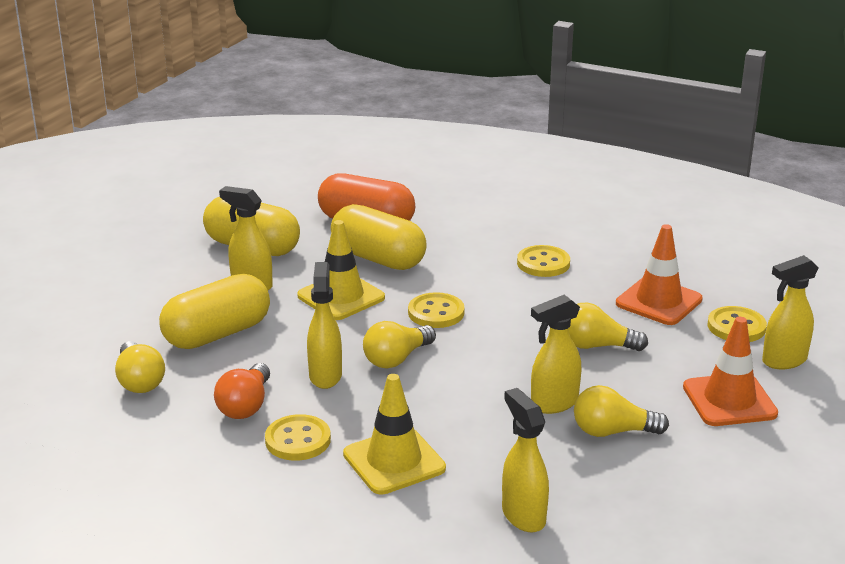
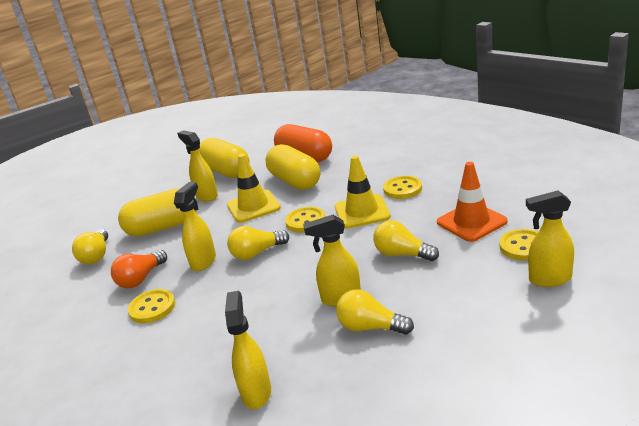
camera: 25 degrees right, 0 degrees up
yellow traffic cone [343,374,446,495] -> yellow traffic cone moved to [335,156,391,229]
orange traffic cone [683,317,778,426] -> none

